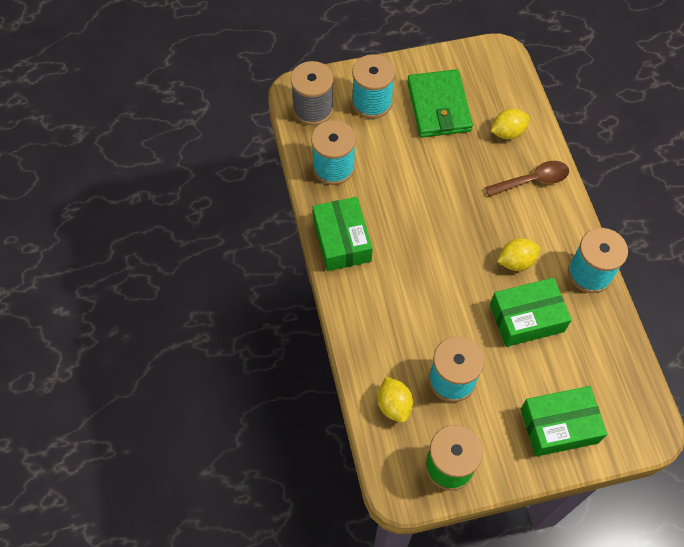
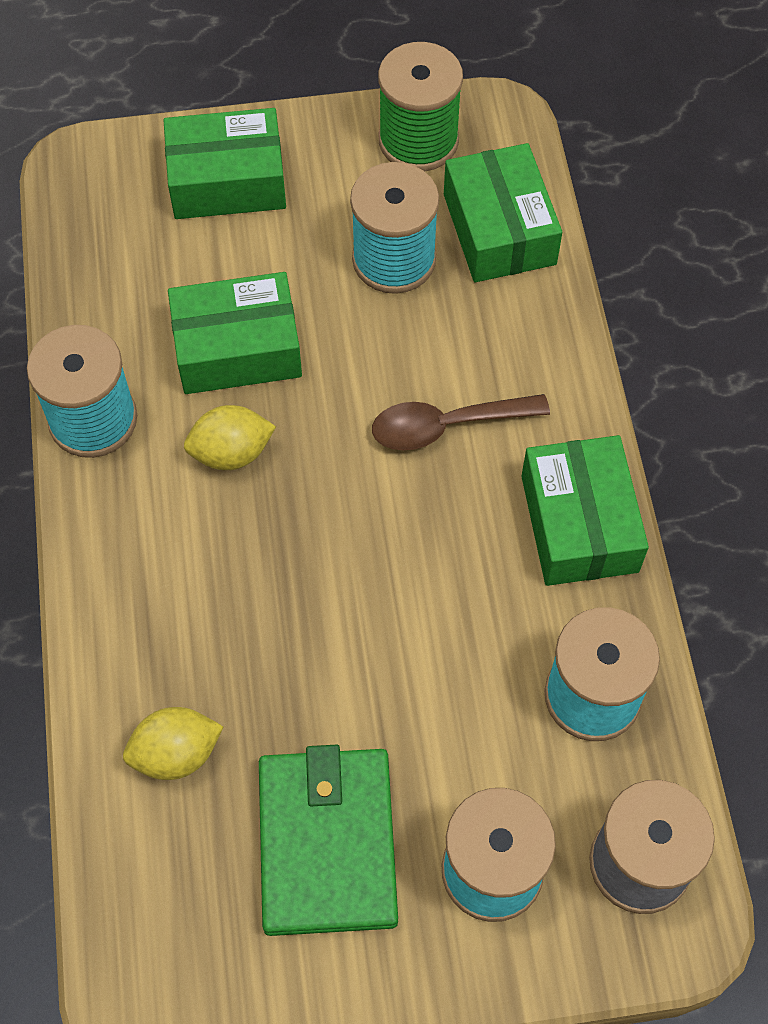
camera: 175 degrees left, 0 degrees up
yellow lemon [378,377,413,423] -> green box [444,143,562,282]
brown spoon [485,161,569,197] -> brown spoon moved to [372,394,550,450]

